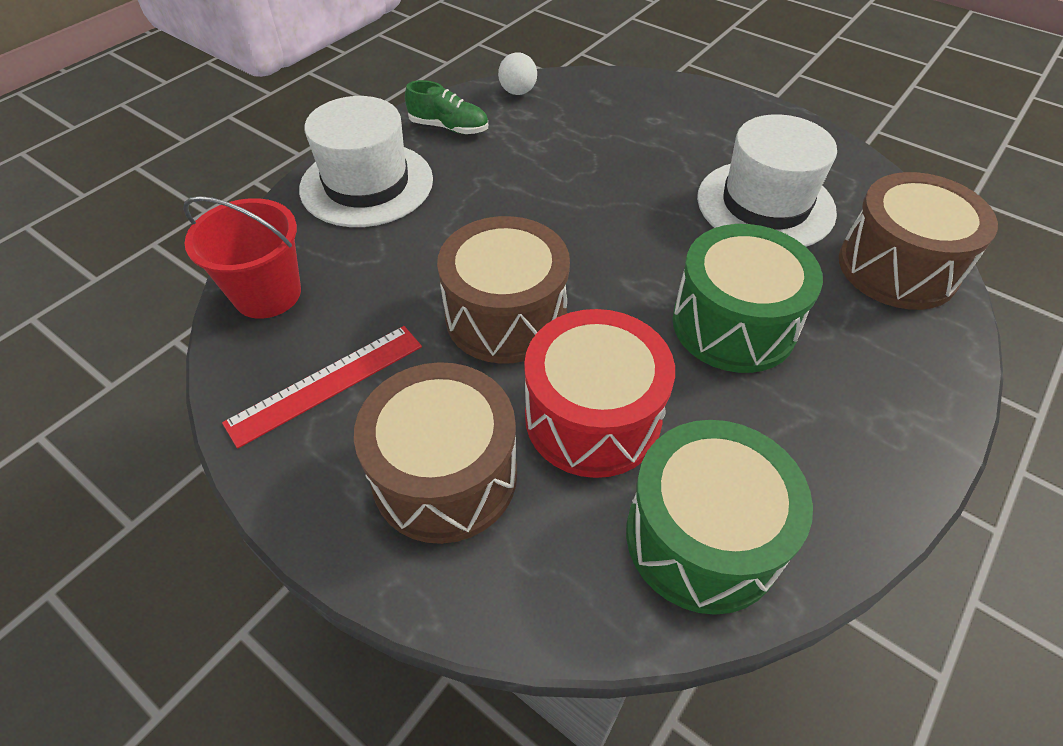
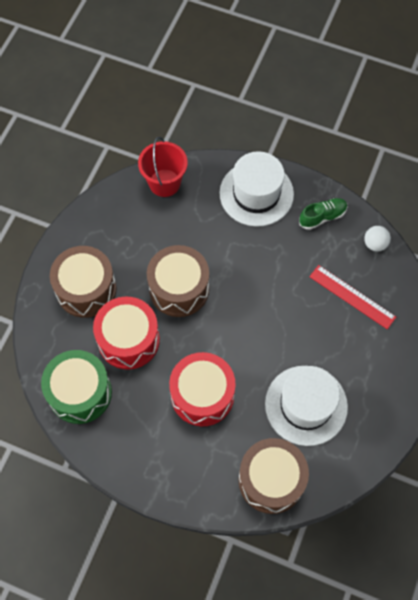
camera: 75 degrees right, 15 degrees up
red ruler [222,326,422,449] -> red ruler moved to [309,265,396,329]
green shoe [405,80,488,134] -> green shoe turned 120 degrees counterclockwise [299,198,347,230]
green drum [672,224,823,373] -> red drum [169,352,236,426]

